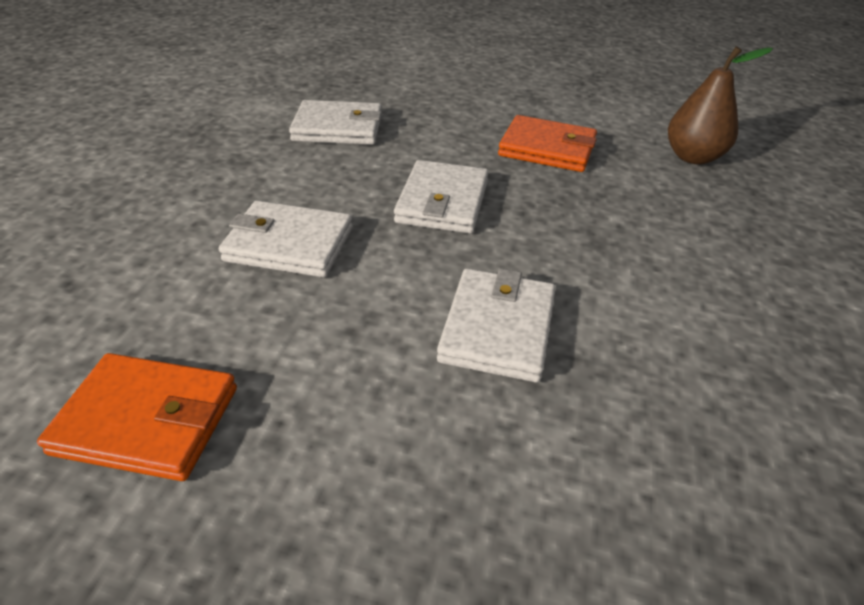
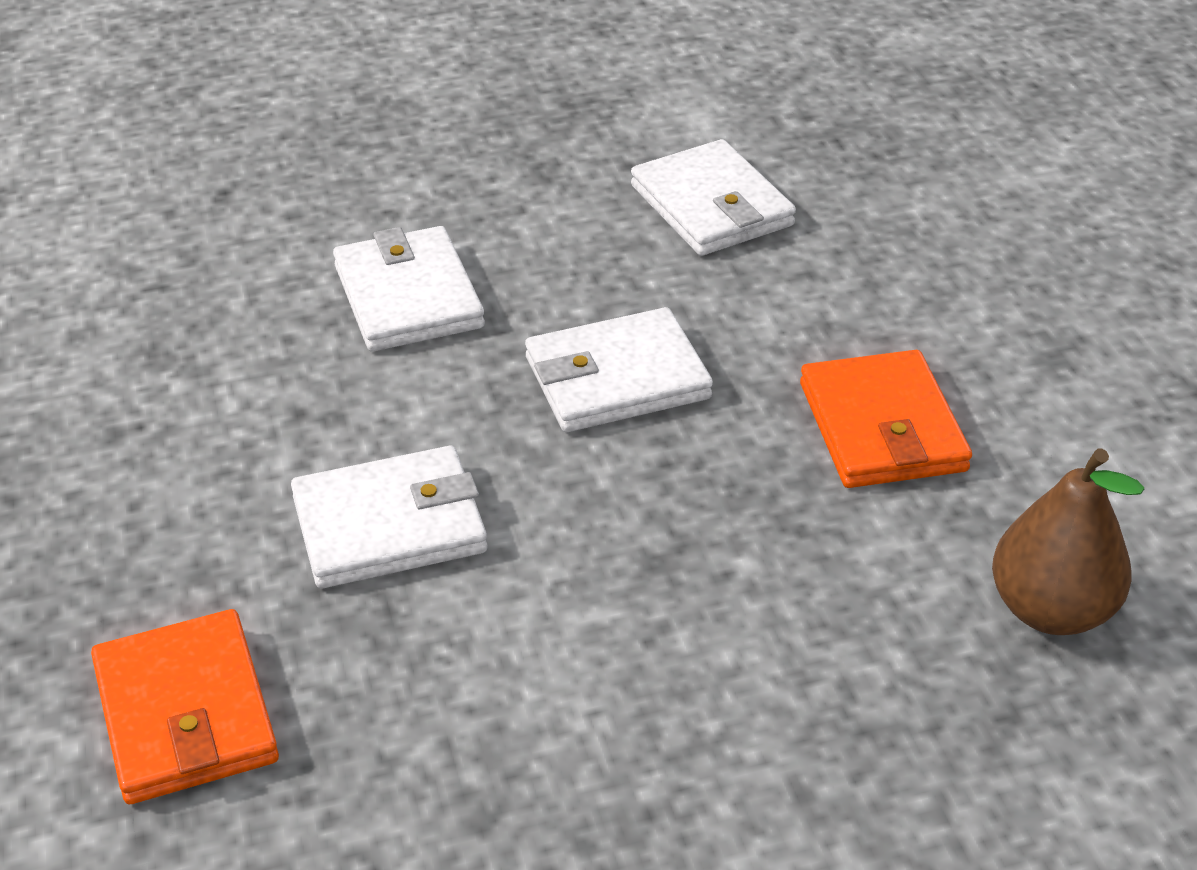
camera: 60 degrees right, 0 degrees up
orange wallet [37,353,237,481] -> orange wallet moved to [91,609,279,804]

